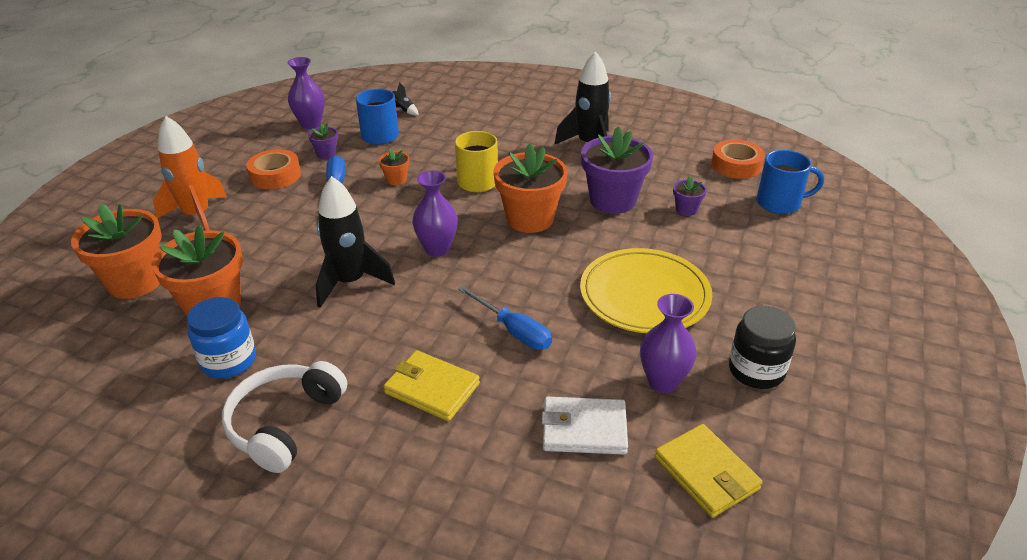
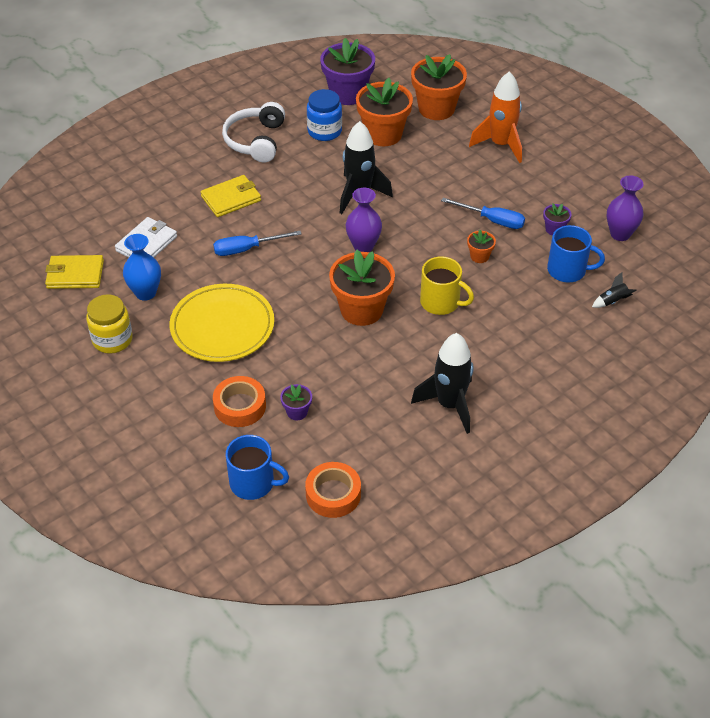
camera: 120 degrees right, 10 degrees up
white headphones [222,361,347,473] -> white headphones turned 135 degrees counterclockwise [222,102,285,163]
orange tape [246,149,301,189] -> orange tape moved to [213,376,266,427]
purple flower pot [581,127,653,214] -> purple flower pot moved to [320,38,375,105]
purple vase [640,294,697,393] -> blue vase [123,234,161,301]
black jar [729,306,796,389] -> yellow jar [86,294,133,354]
blue mug [756,150,824,214] -> blue mug turned 105 degrees counterclockwise [226,435,289,500]

